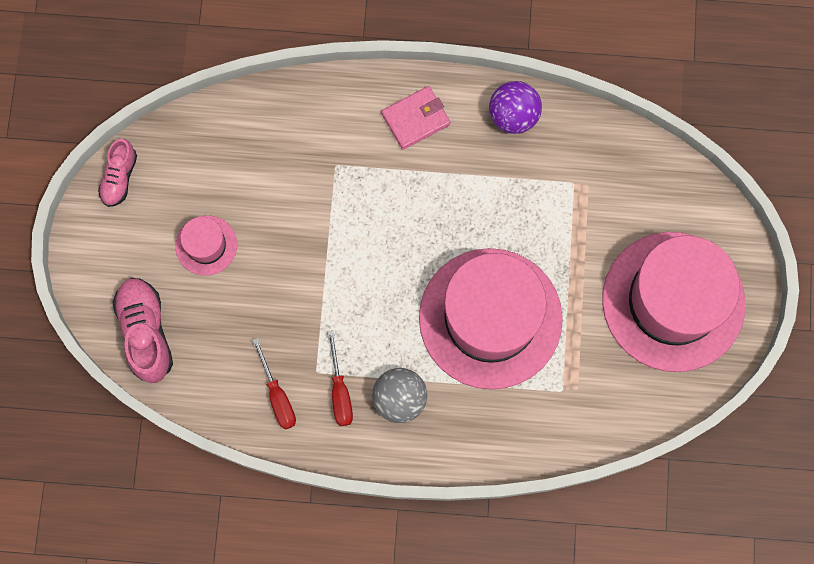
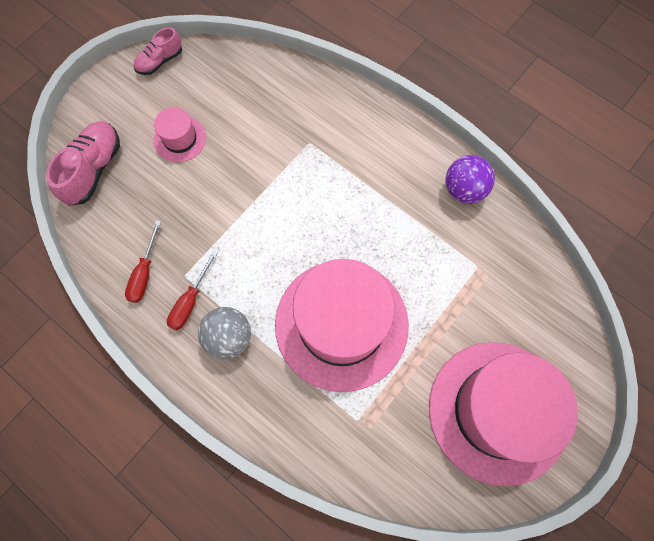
camera: 35 degrees right, 5 degrees down
pink wallet [381,86,450,150] -> none

